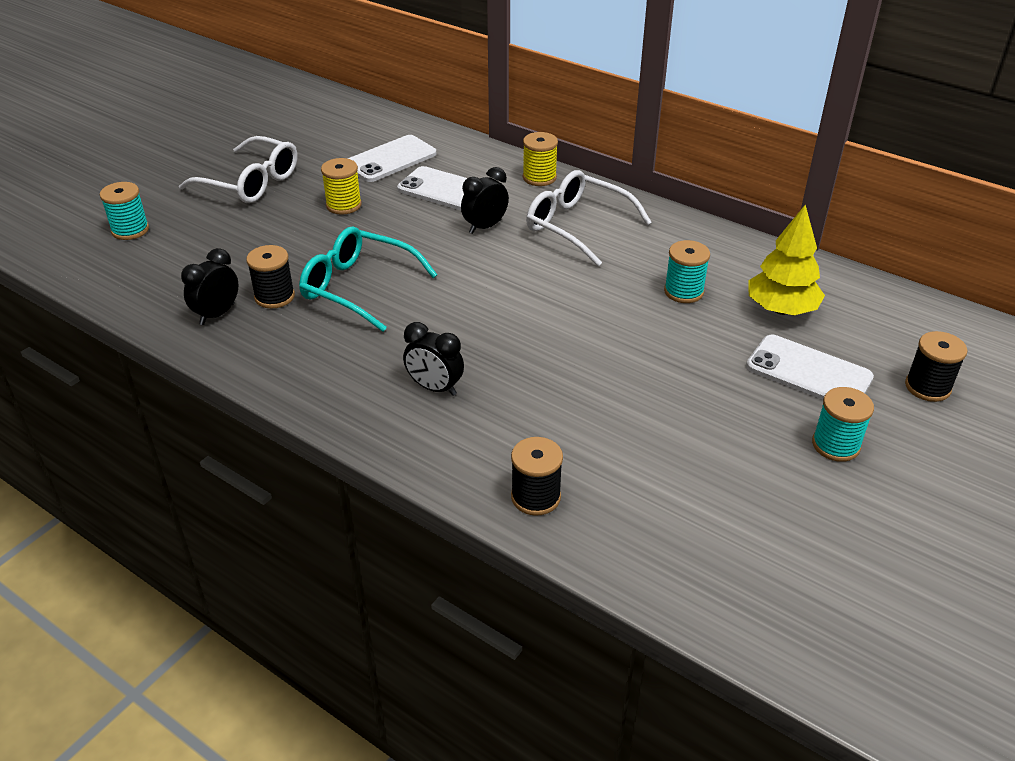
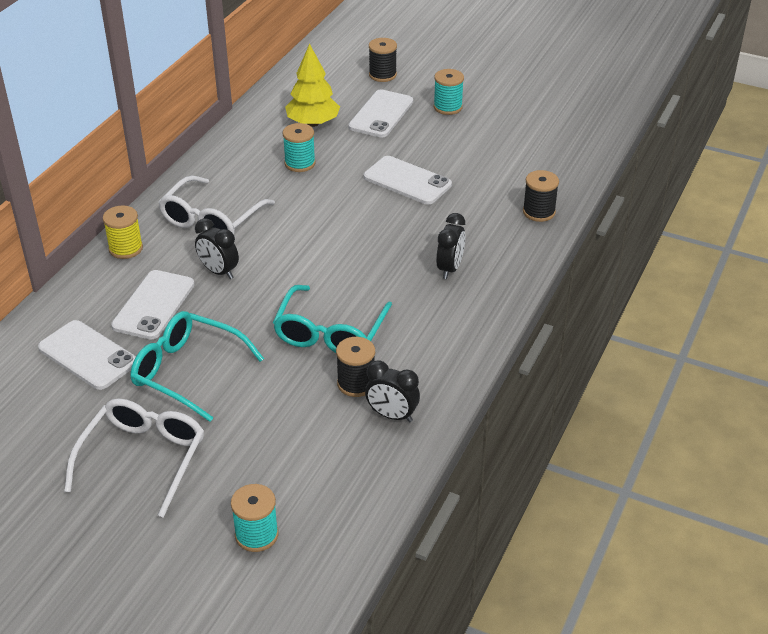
camera: 100 degrees left, 0 degrees up
yellow spool [321,158,362,214] -> turquoise glasses [130,311,264,422]
none -> white phone [364,156,452,204]

